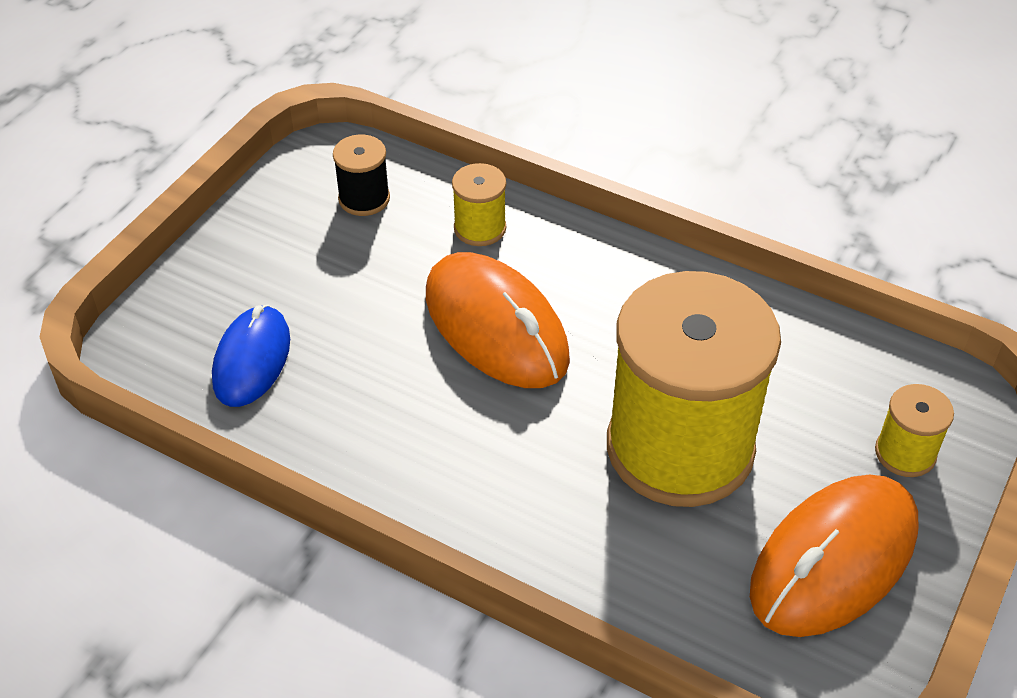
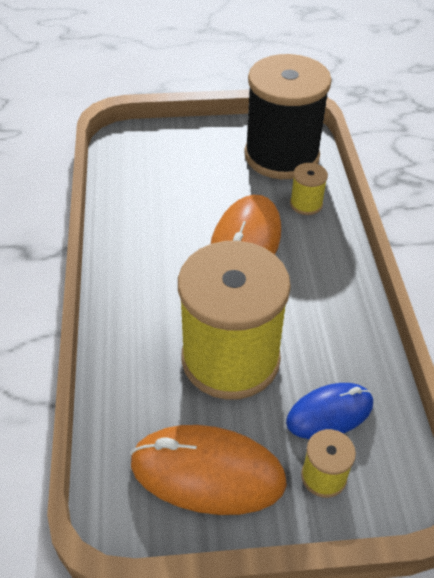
camera: 55 degrees right, 0 degrees up
blue mouse [212,305,290,407] -> blue mouse moved to [286,383,373,439]
black spool [333,134,390,216] -> black spool [244,54,332,179], size x2.45

